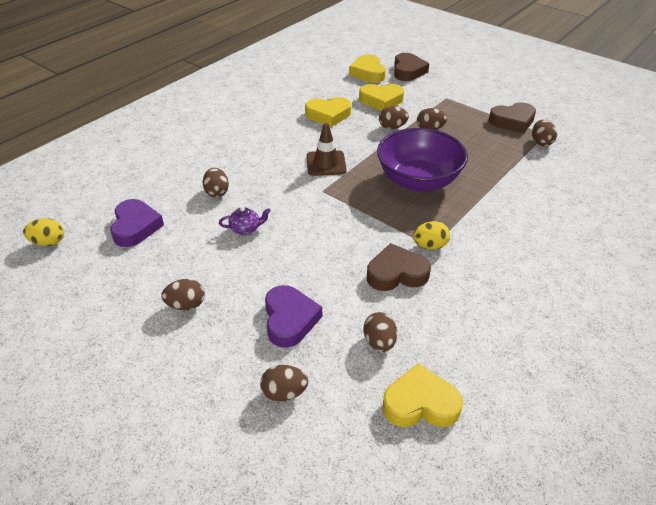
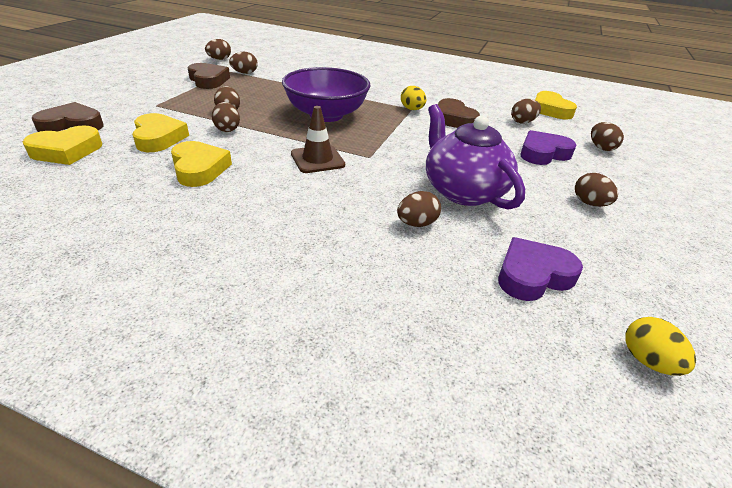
camera: 110 degrees left, 5 degrees down
purple teapot [219,207,271,235] -> purple teapot [426,104,525,210], size x2.46
none -> brown egg [205,39,231,60]

